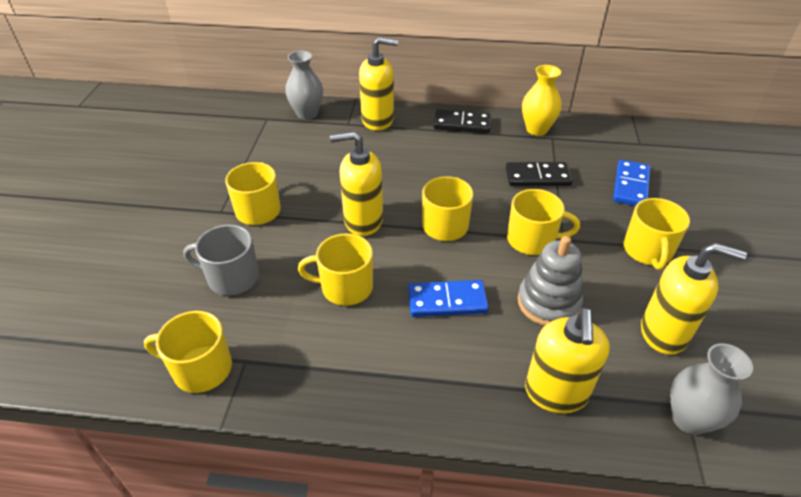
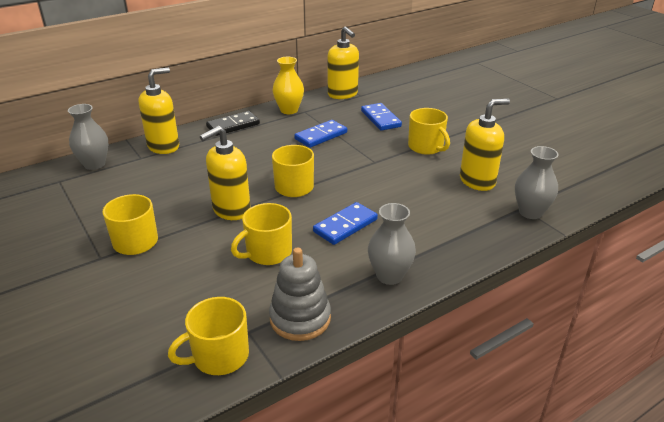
camera: 40 degrees left, 10 degrees down
grey mug [183,225,259,296] -> none
black domino [506,162,573,186] -> blue domino [294,120,347,148]
yellow mug [507,189,580,255] -> none
grey stacking toy [518,236,583,326] -> grey stacking toy moved to [269,247,331,341]
yellow soap dispenser [525,308,610,413] -> yellow soap dispenser moved to [328,27,359,99]
none -> grey vase [368,203,416,285]

